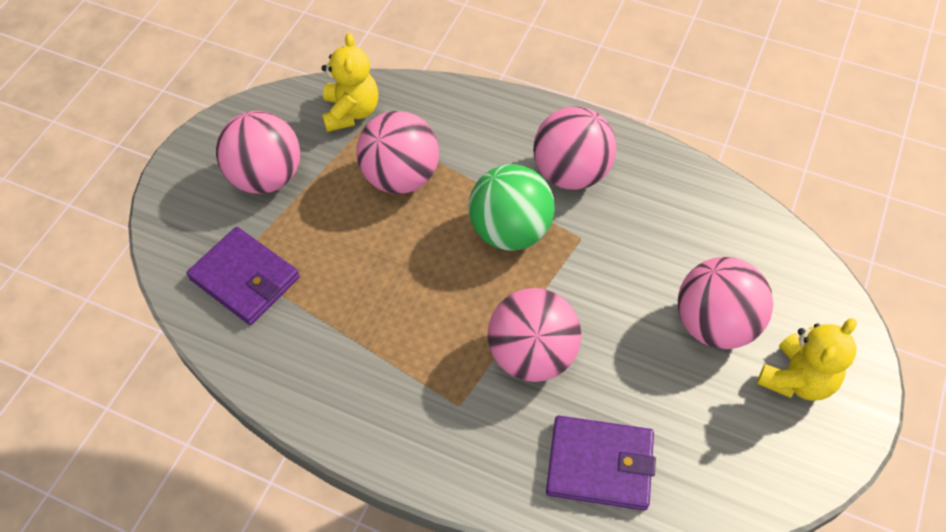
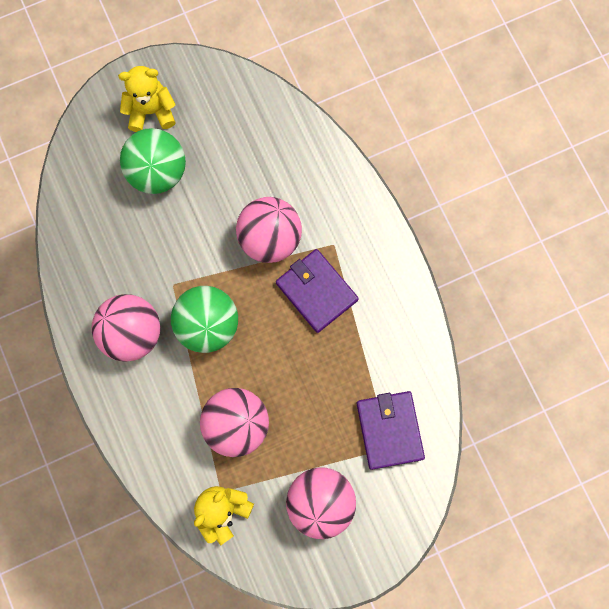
camera: 140 degrees left, 20 degrees up
purple wallet [546,416,656,510] -> purple wallet moved to [276,249,359,333]
pink ball [678,257,773,349] -> green ball [120,128,186,194]

